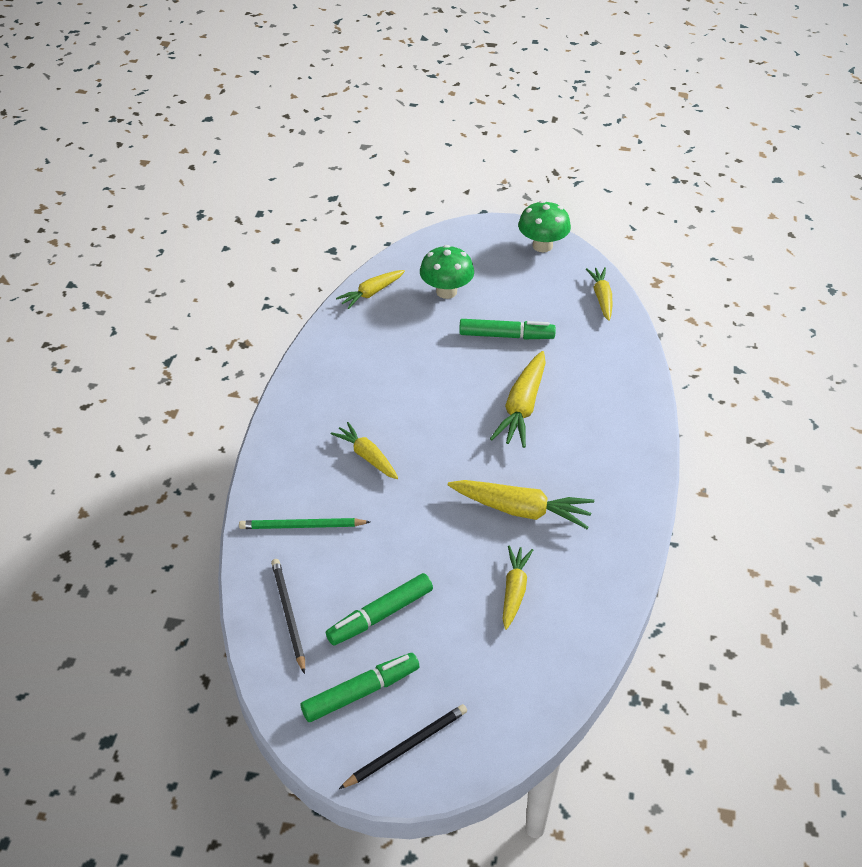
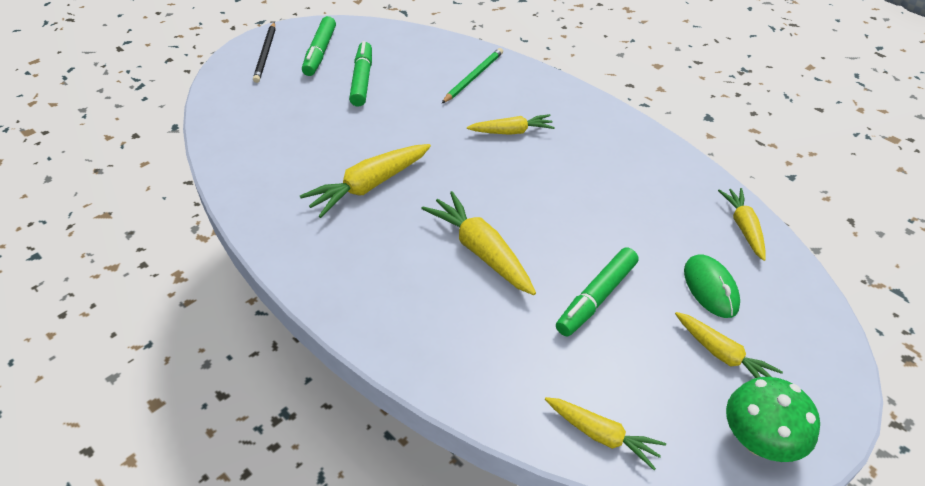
camera: 125 degrees right, 0 degrees up
black pencil [271,559,305,674] -> none
green mushroom [420,245,474,299] -> green mouse [684,254,740,318]
yellow carrot [503,546,533,630] -> yellow carrot moved to [675,312,783,378]

